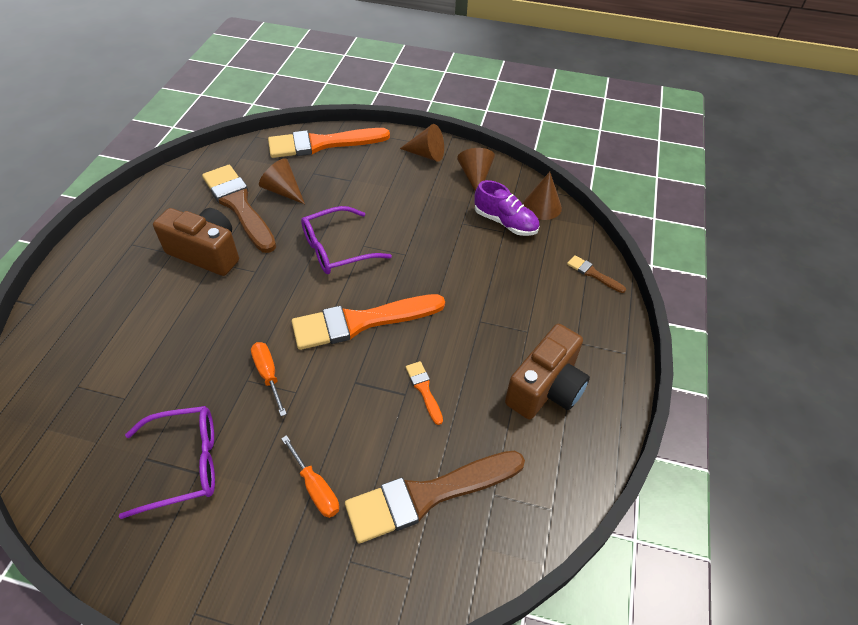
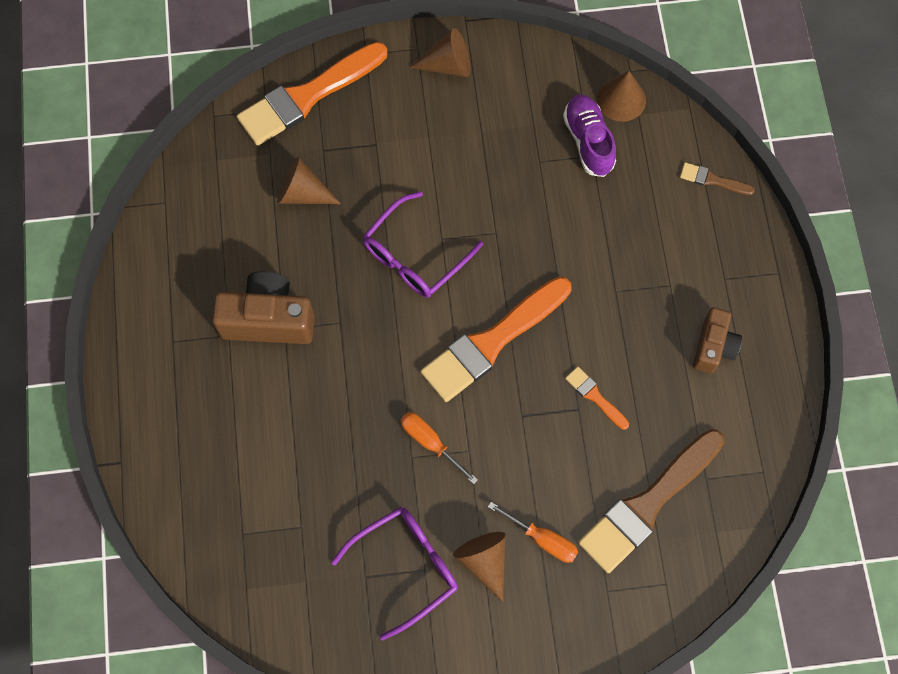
camera: 20 degrees left, 20 degrees up
brown brush [202,165,276,253] -> none
brown cone [457,148,495,191] -> brown cone moved to [453,532,505,602]
purple shoe [475,180,539,236] -> purple shoe turned 120 degrees counterclockwise [563,94,616,177]
brown camera [505,324,590,419] -> brown camera [693,307,742,373], size x0.62

